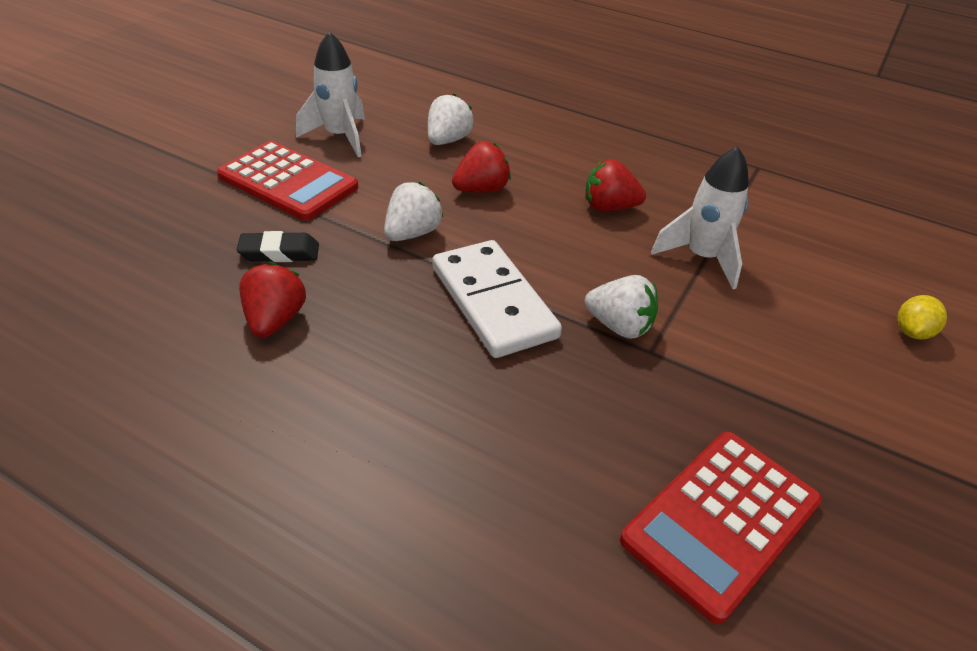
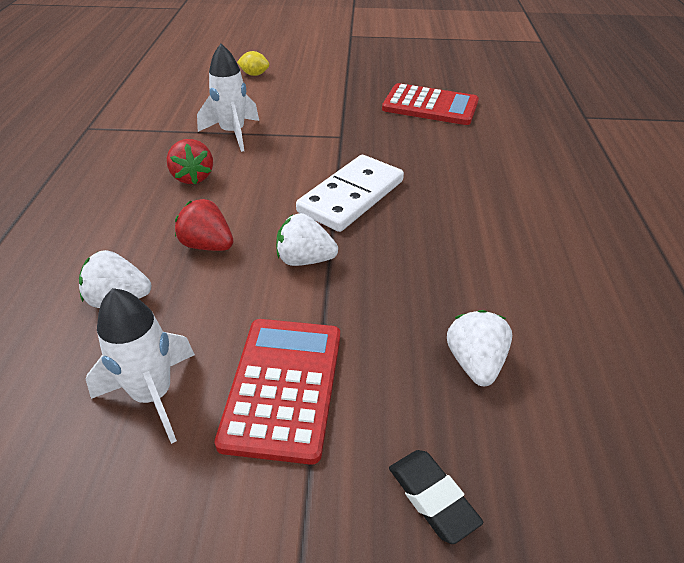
camera: 115 degrees left, 0 degrees up
black eraser [237,231,319,262] -> black eraser moved to [389,450,483,544]
red strawberry [239,262,306,338] -> none
white strawberry [585,275,658,339] -> white strawberry moved to [447,310,512,386]

